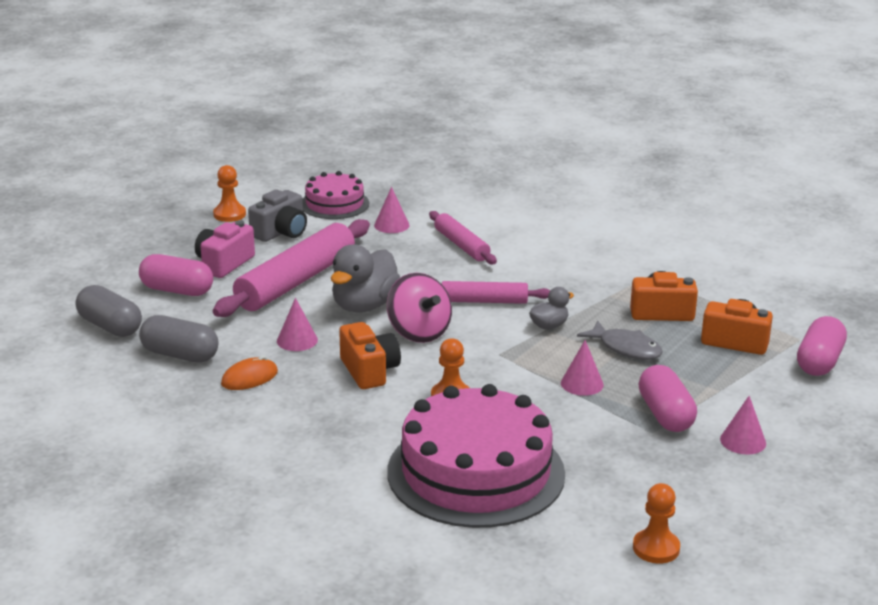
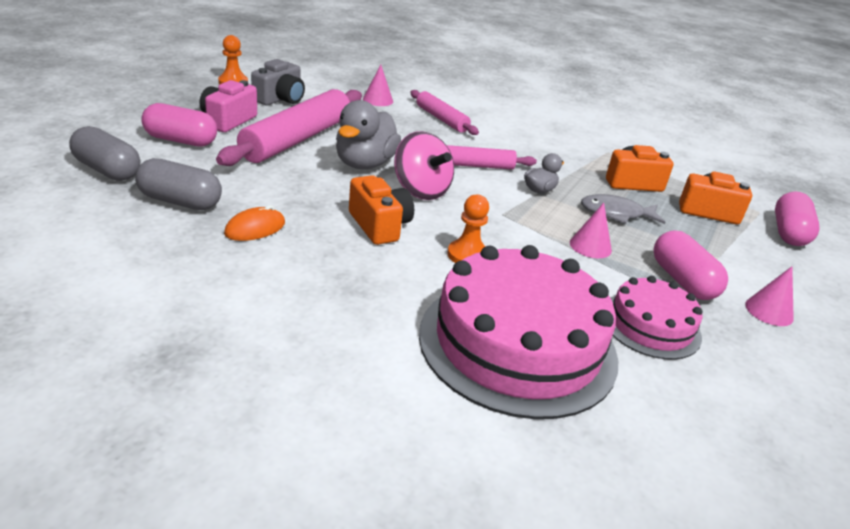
camera: 10 degrees left, 5 degrees up
pink cone [277,298,318,351] -> none
pink cake [302,171,369,219] -> pink cake moved to [611,276,703,360]
grey fish [577,321,663,360] -> grey fish turned 150 degrees clockwise [581,194,666,224]
orange pawn [633,483,680,563] -> none

